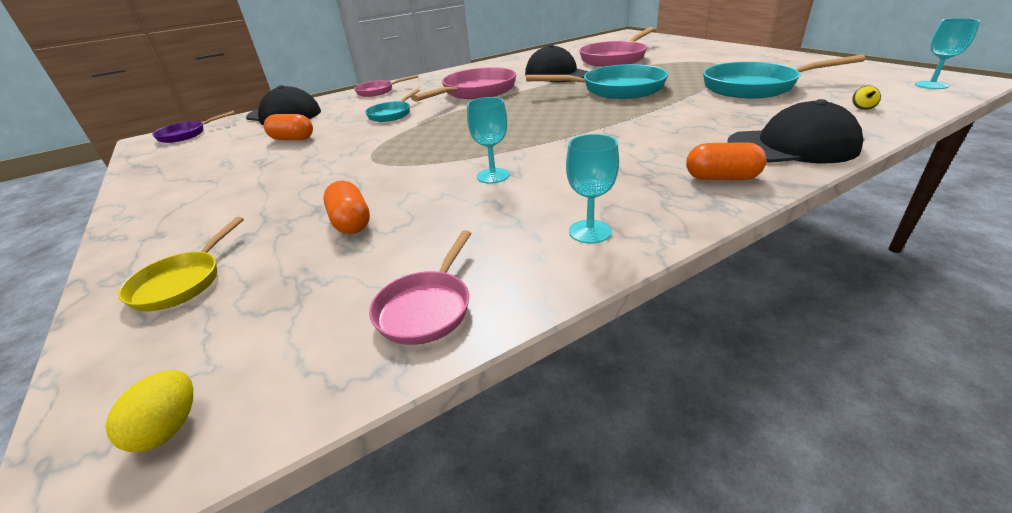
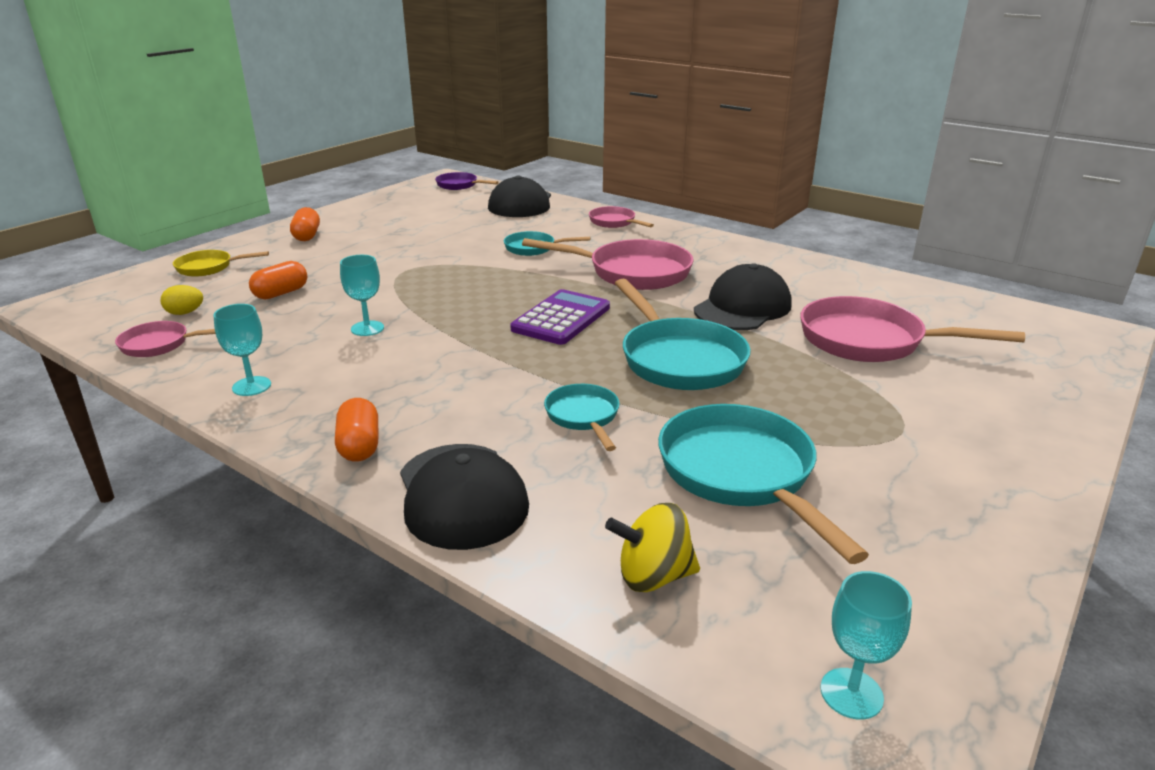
camera: 65 degrees right, 5 degrees down
yellow egg [105,370,193,452] -> yellow egg moved to [160,285,203,315]
orange capsule [264,114,313,140] -> orange capsule moved to [290,207,320,241]
yellow spinning top [852,86,881,110] -> yellow spinning top [605,503,700,592], size x2.14
none -> purple calculator [510,289,610,345]
none -> turquoise pan [544,384,620,451]

